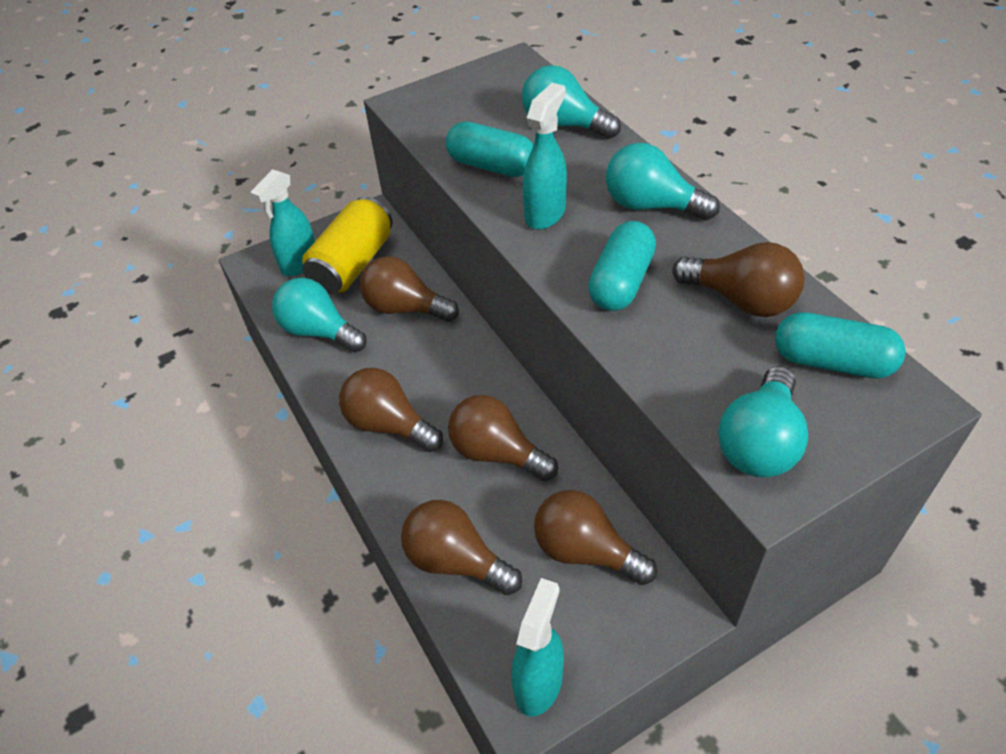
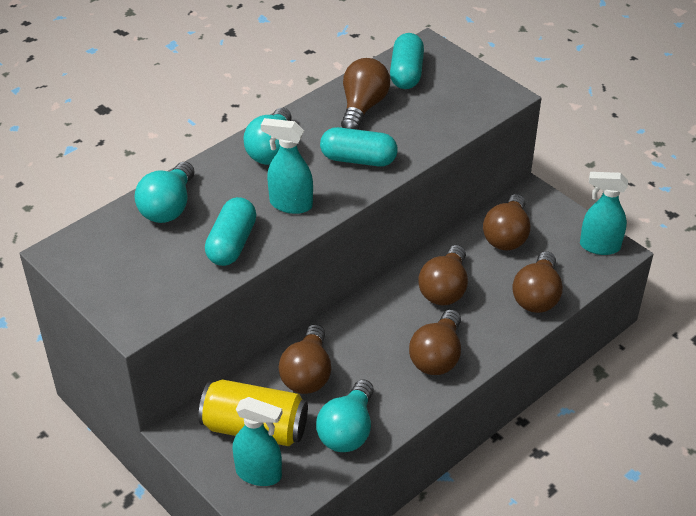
camera: 105 degrees left, 5 degrees down
turquoise light bulb [718,366,809,477] -> none

